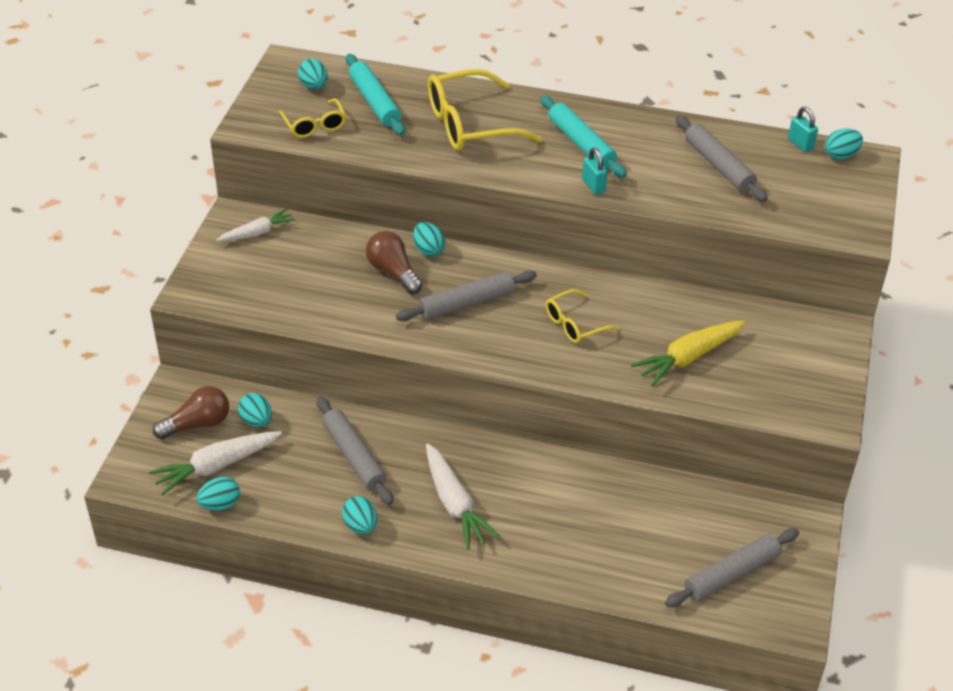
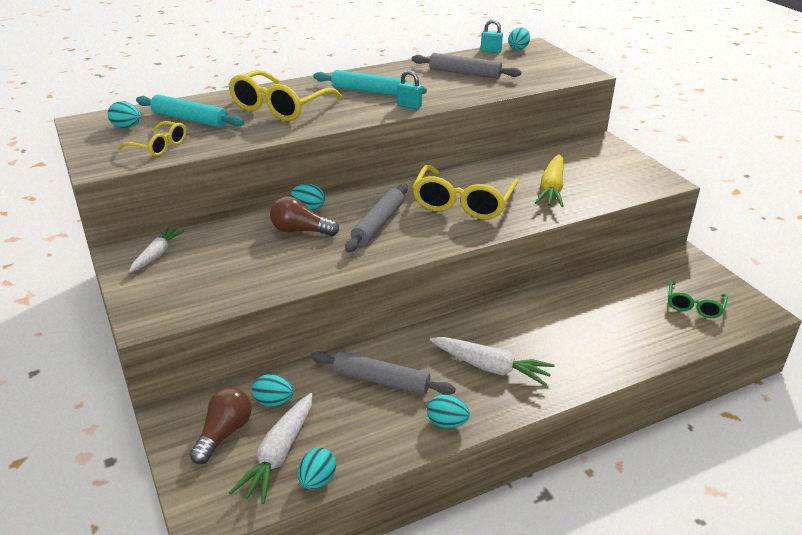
camera: 40 degrees left, 10 degrees down
yellow glasses [546,289,620,343] -> yellow glasses [412,165,519,220], size x1.81
grey rolling pin [665,528,799,607] -> green glasses [668,281,728,318]

